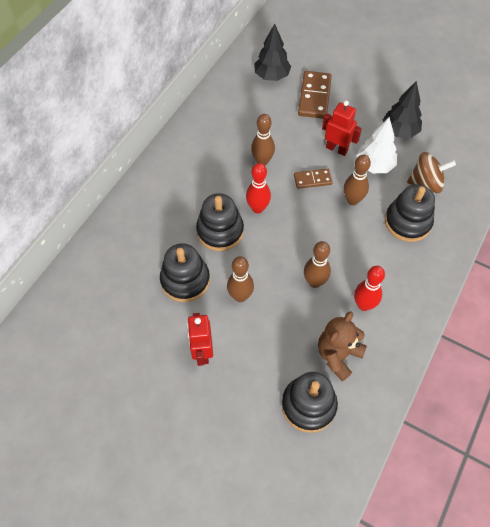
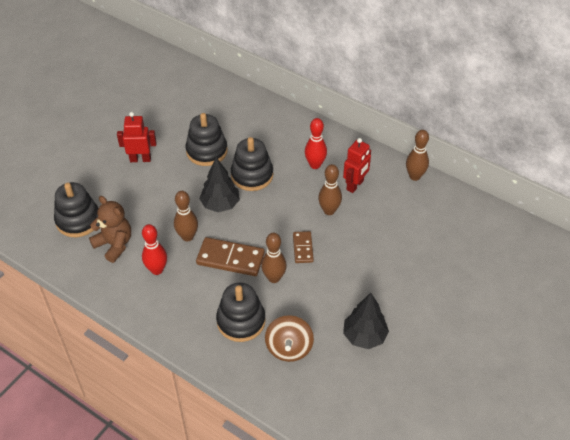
camera: 95 degrees right, 10 degrees down
brown bowling pin [227,256,254,302] -> brown bowling pin moved to [406,130,429,181]
red bowling pin [246,163,271,213] -> red bowling pin moved to [305,118,327,169]
black tree [254,24,291,81] -> black tree moved to [199,157,240,212]
brown domino [298,71,332,119] -> brown domino moved to [196,237,265,276]
red robot [322,101,362,156] -> red robot moved to [343,138,371,193]
white tree [356,117,397,173] -> none

